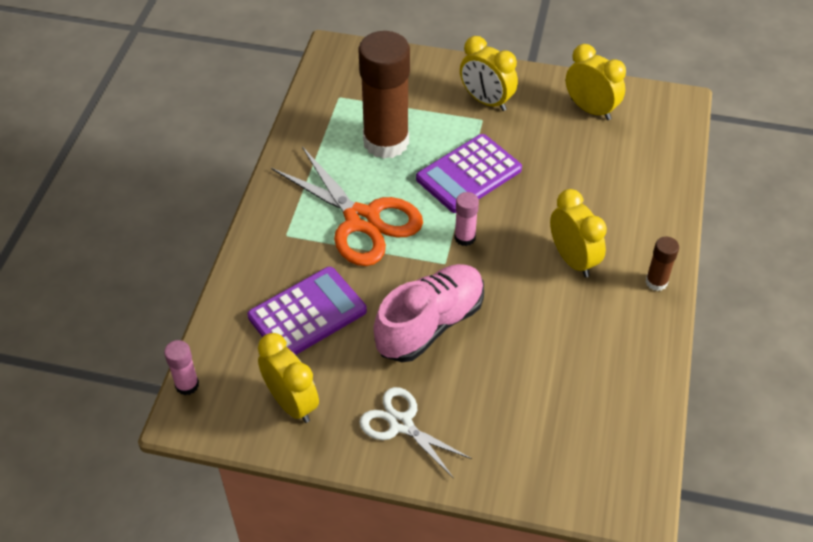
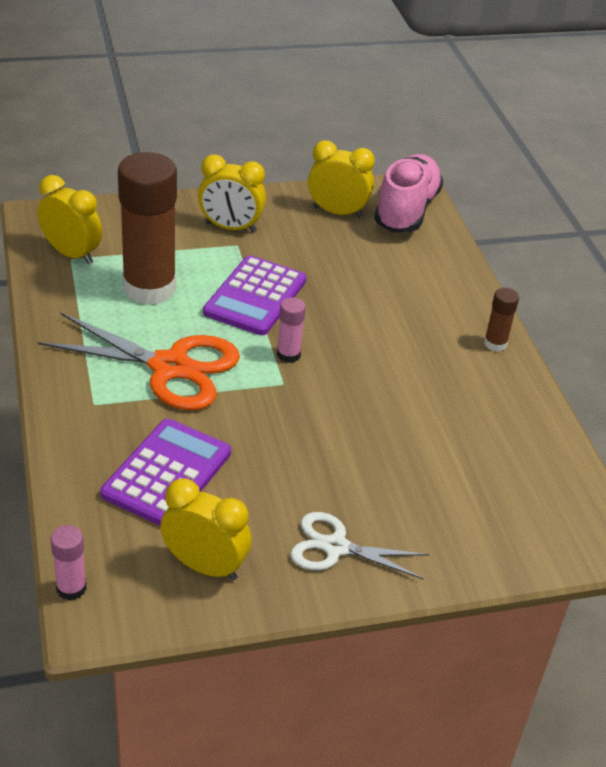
camera: 30 degrees left, 10 degrees down
pink shoe [374,264,484,362] -> pink shoe moved to [374,154,444,232]
yellow clock [550,189,607,277] -> yellow clock moved to [38,175,102,265]

